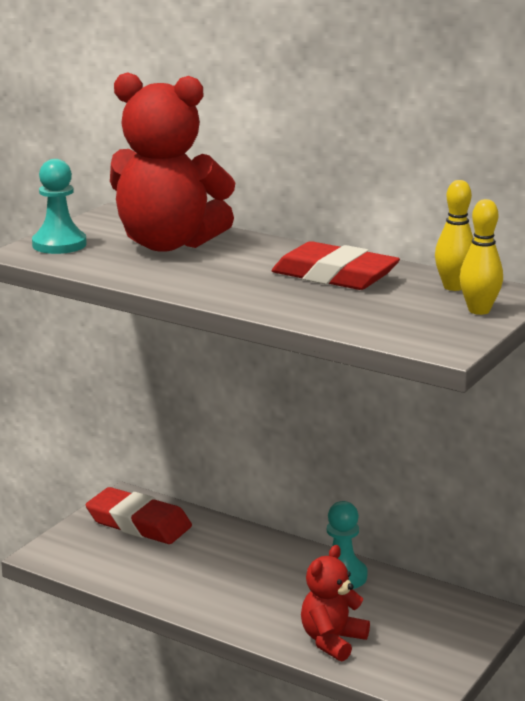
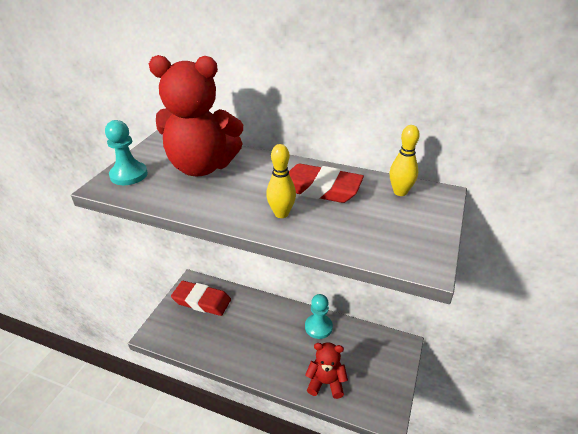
camera: 10 degrees left, 15 degrees up
red teddy bear [301,545,370,662] -> red teddy bear turned 75 degrees clockwise [305,343,348,399]
yellow bowling pin [460,199,503,315] -> yellow bowling pin moved to [266,144,296,218]

